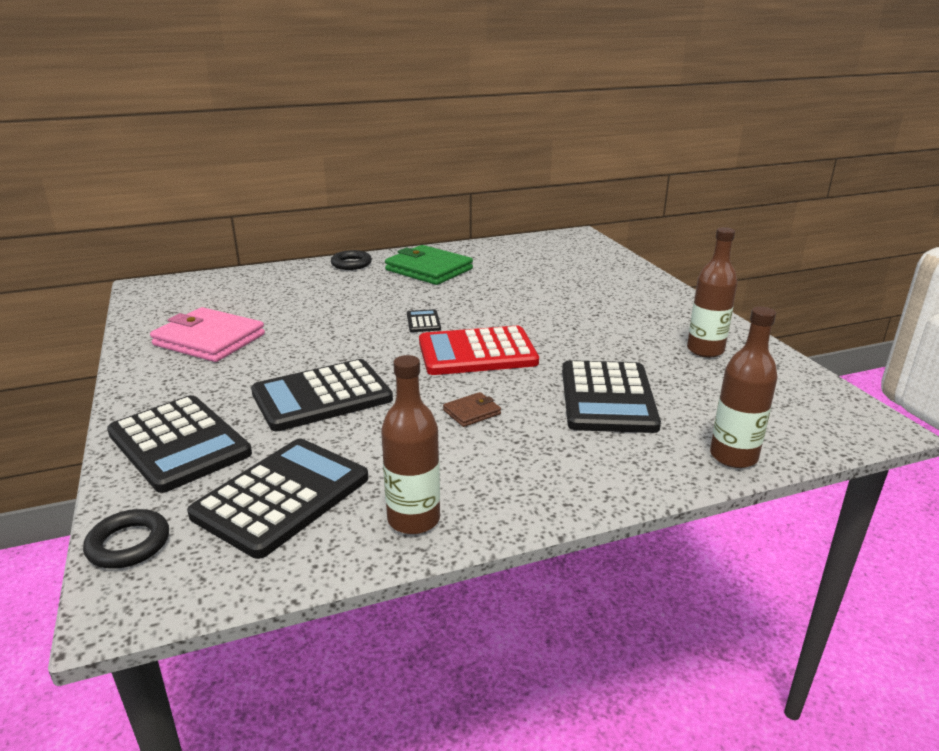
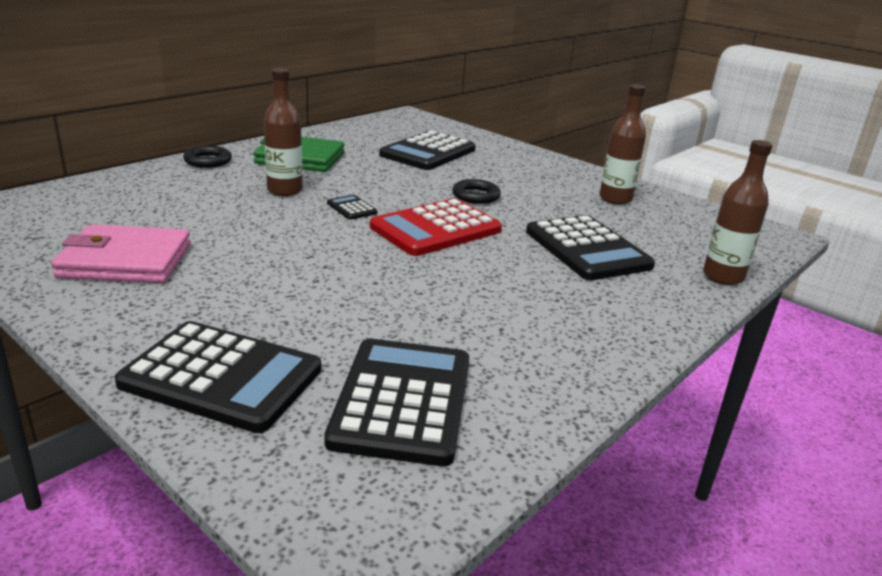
camera: 30 degrees left, 0 degrees up
black ring [83,509,169,569] -> black ring moved to [452,179,501,204]
black calculator [251,359,393,431] -> black calculator moved to [379,131,476,170]
brown bottle [381,355,440,534] -> brown bottle moved to [264,68,303,196]
brown wallet [443,392,501,427] -> none

